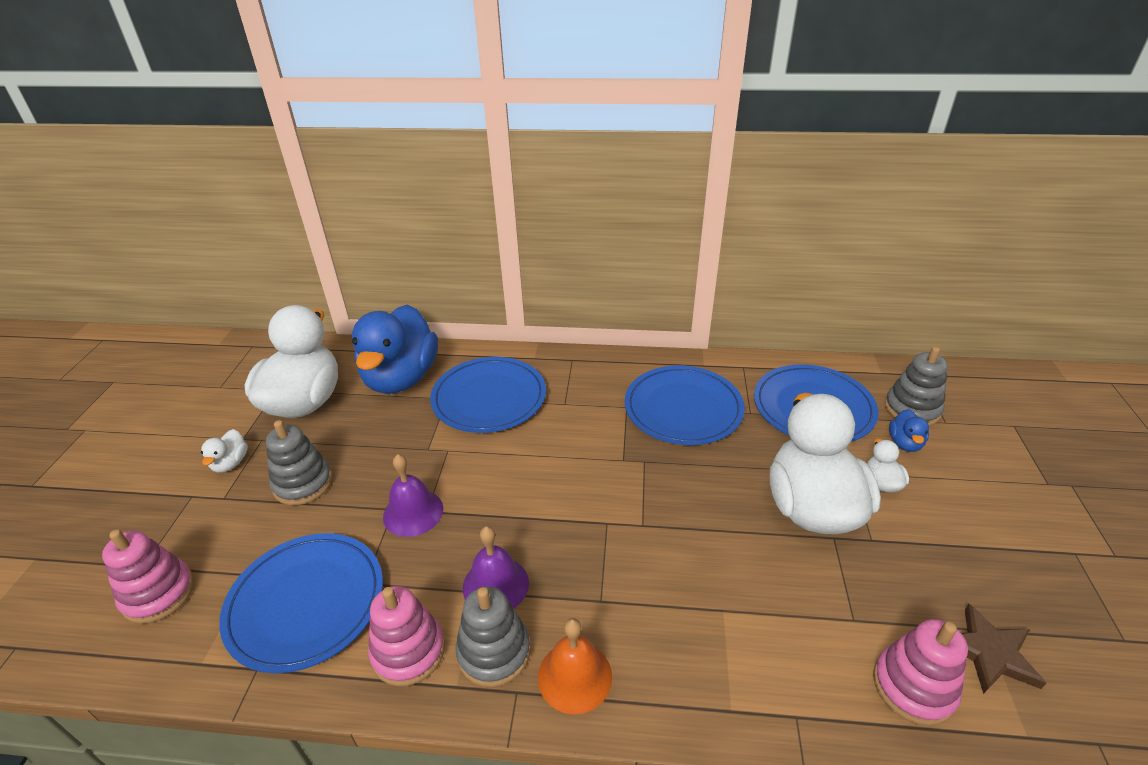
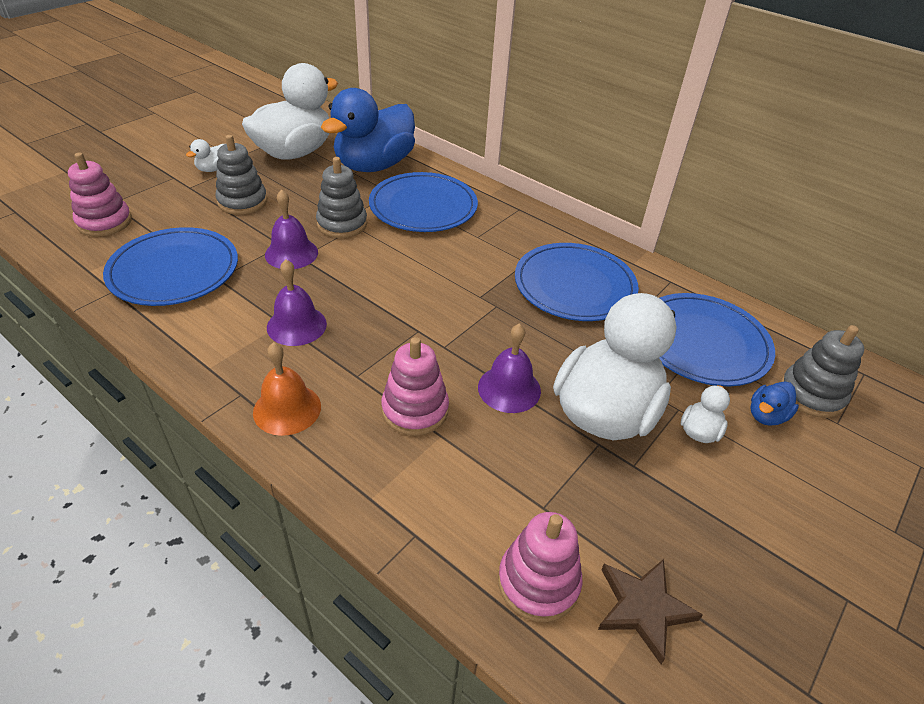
camera: 30 degrees right, 5 degrees up
pink stacking toy [368,586,445,686] -> pink stacking toy moved to [381,337,449,436]
grey stacking toy [456,586,531,687] -> grey stacking toy moved to [316,157,367,238]
none -> purple bell [478,324,541,413]

